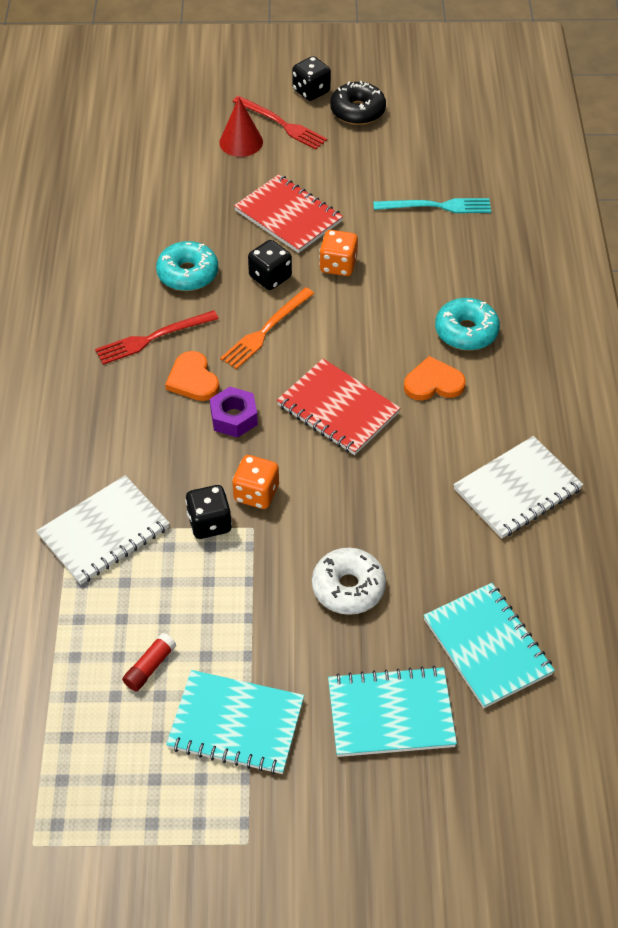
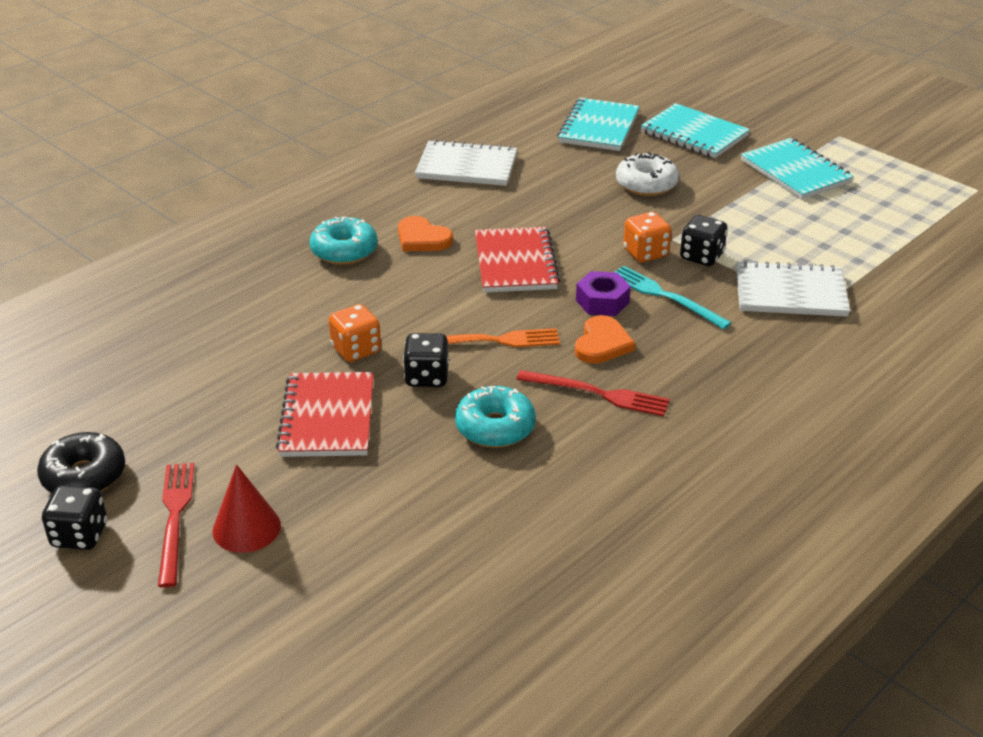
camera: 135 degrees left, 15 degrees down
red glue stick [122,633,176,691] -> none
turquoise fork [373,198,491,213] -> turquoise fork moved to [614,266,732,330]

